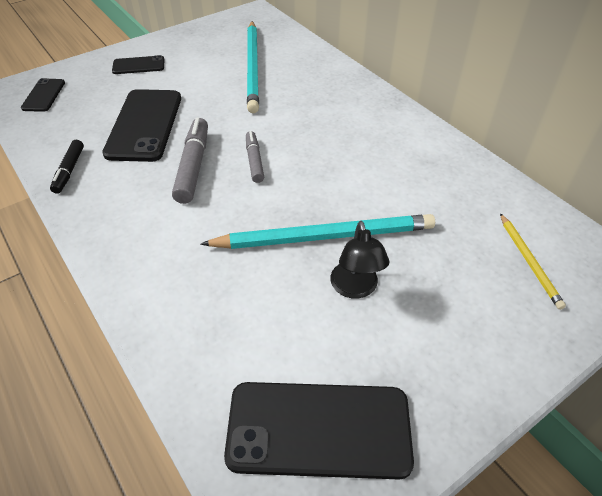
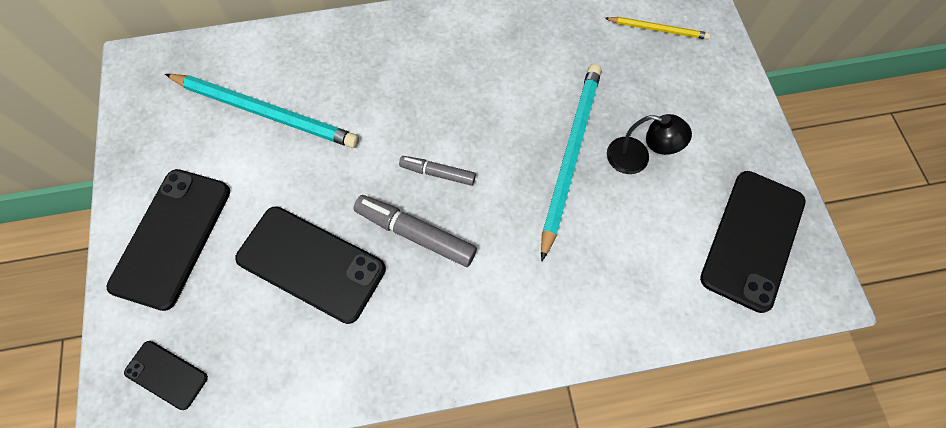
camera: 65 degrees left, 20 degrees up
black marker [50,140,84,194] -> none
black phone [112,55,165,74] -> black phone [107,169,230,311], size x1.94

